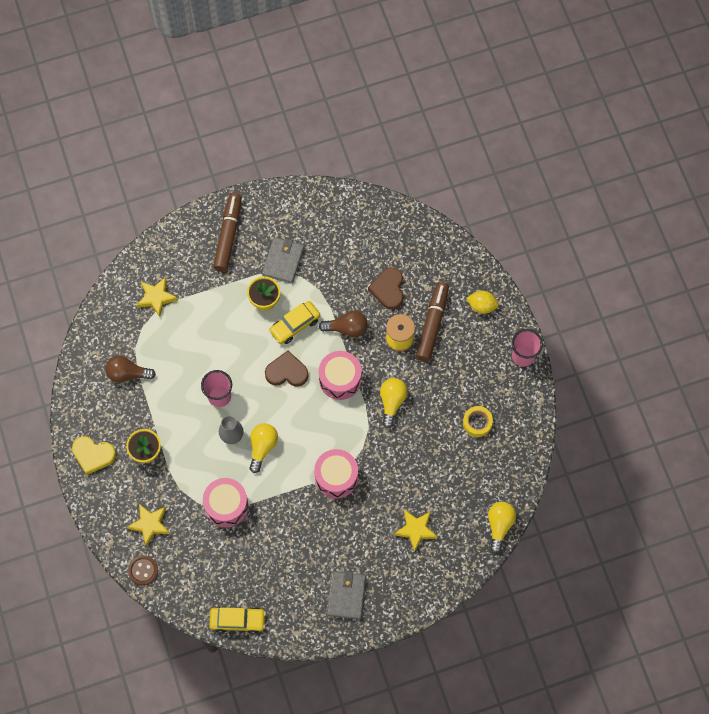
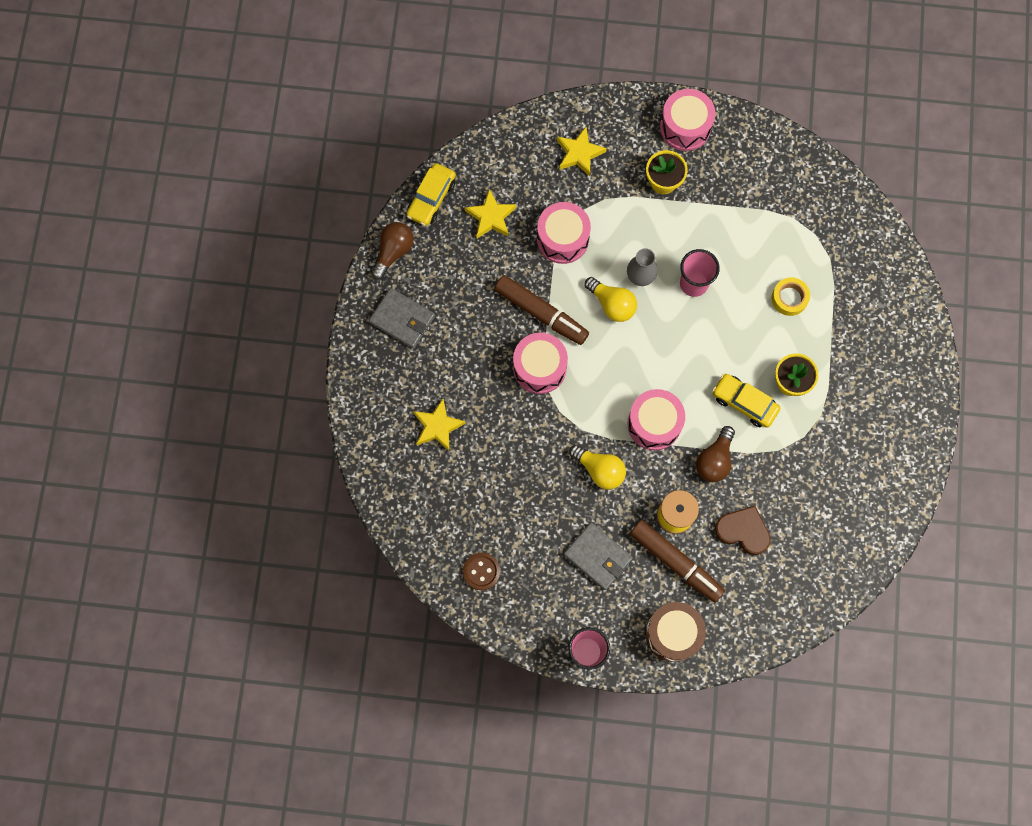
camera: 115 degrees right, 5 degrees up
yellow heart [72,436,116,475] -> pink drum [660,89,715,151]
brown light bulb [105,355,156,383] -> brown light bulb moved to [371,222,414,280]
brown button [128,555,158,585] -> brown button moved to [463,553,500,590]
yellow star [137,277,178,317] -> yellow star moved to [465,189,516,238]
brown marker [213,193,242,272] -> brown marker moved to [494,275,589,345]
grey wallet [262,237,304,284] -> grey wallet moved to [564,522,633,590]
brown heart [265,351,308,387] -> none
yellow car [269,301,320,344] -> yellow car turned 45 degrees counterclockwise [712,374,780,428]
yellow tape [463,406,493,437] -> yellow tape moved to [772,277,810,316]
yellow lemon [466,291,499,314] -> brown drum [645,602,706,662]
yellow light bulb [488,502,516,553] -> none

